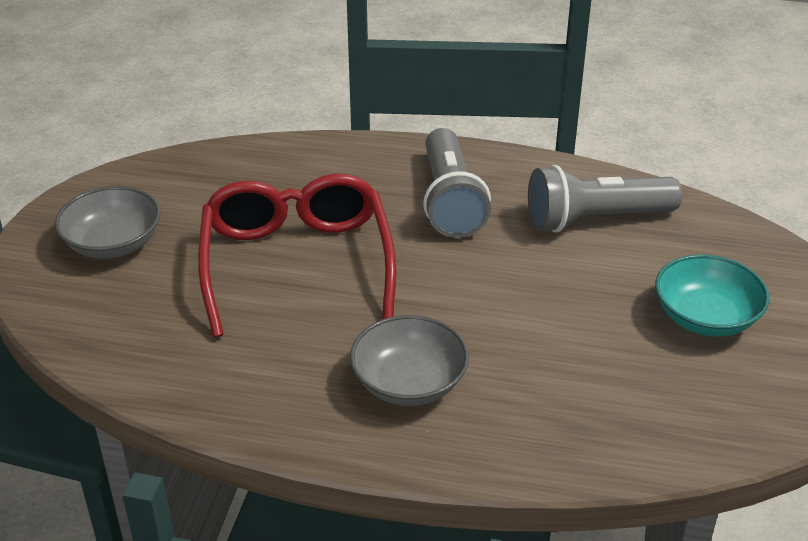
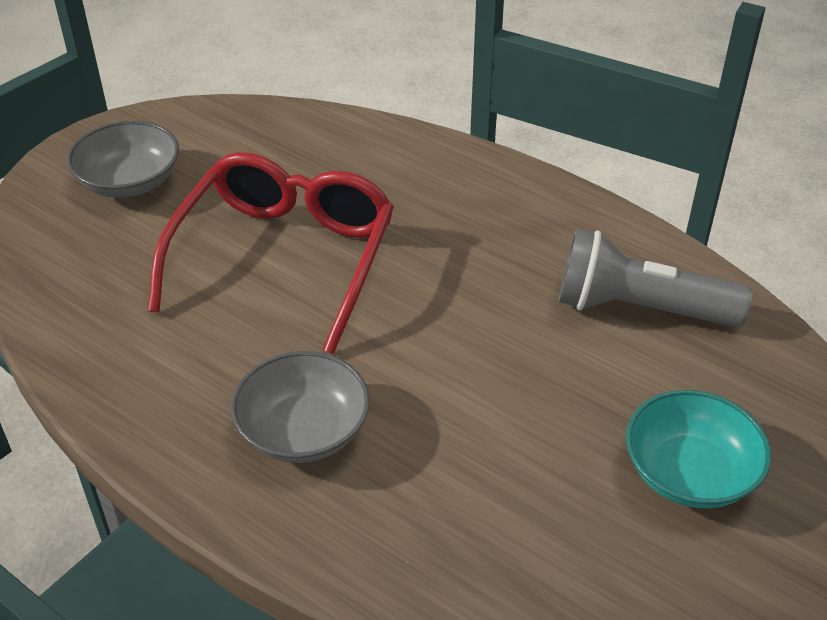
camera: 25 degrees right, 5 degrees up
grey flashlight [423,128,491,238] -> none

